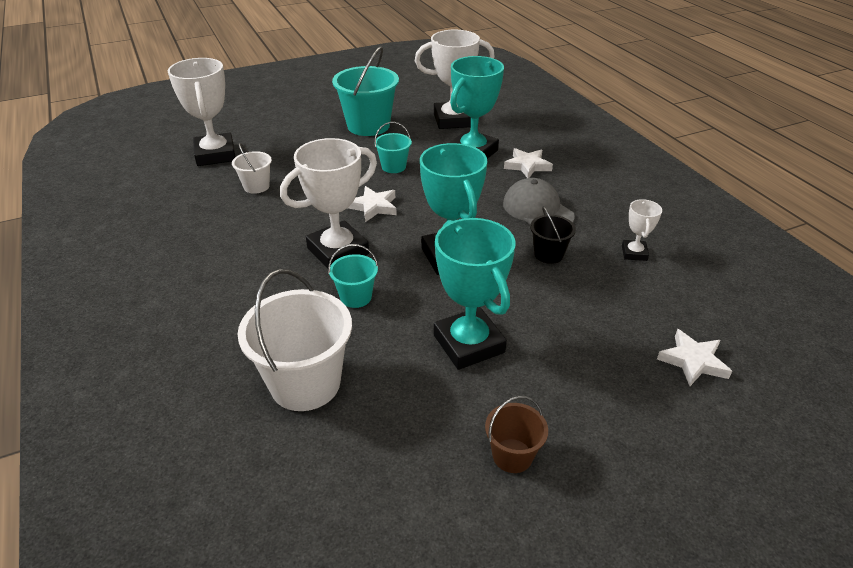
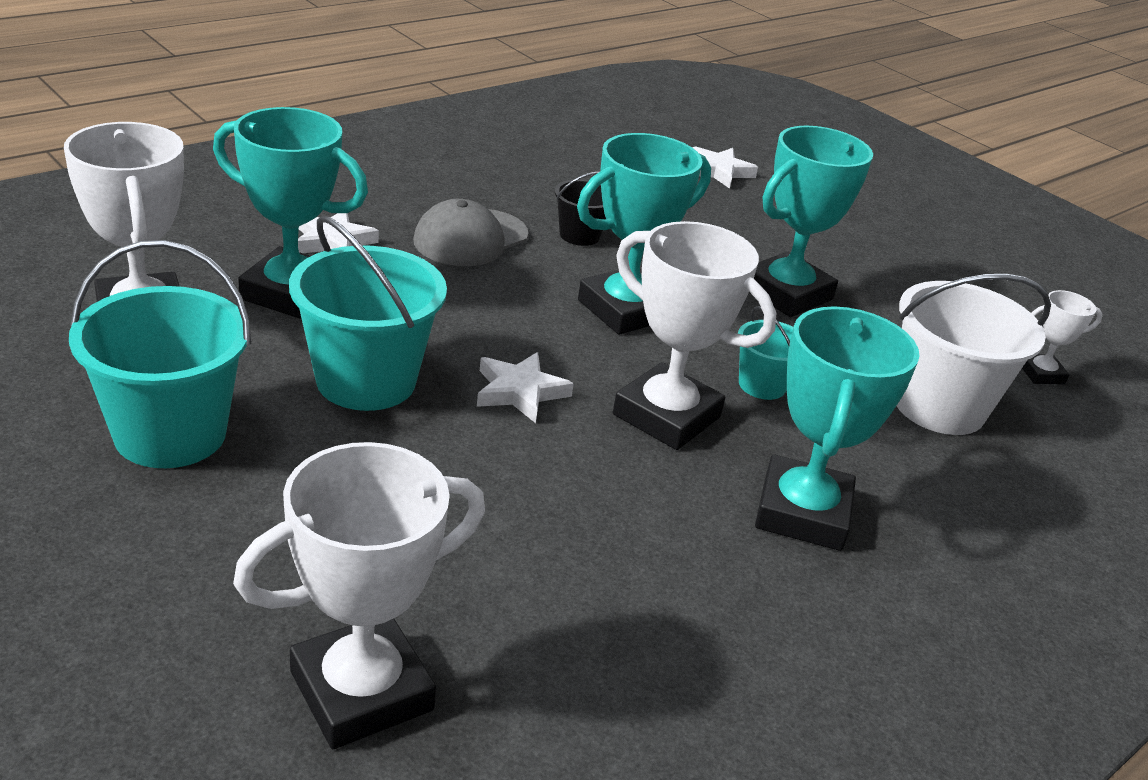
camera: 110 degrees left, 5 degrees down
white bucket [232,143,272,194] -> none
turquoise bucket [374,122,412,173] -> turquoise bucket [289,215,447,411], size x1.92
brown bucket [485,396,548,473] -> none
white trophy [622,199,662,261] -> white trophy moved to [1022,290,1103,384]
none -> turquoise trophy [755,306,920,551]

